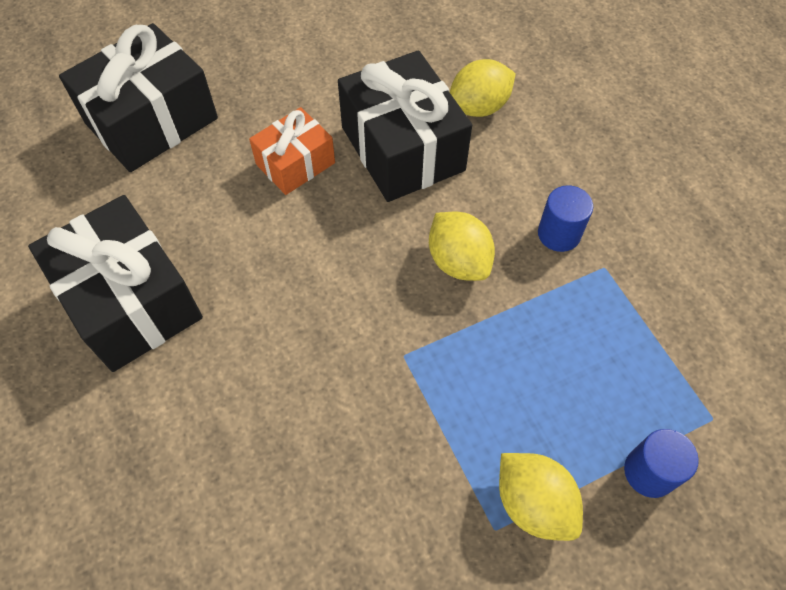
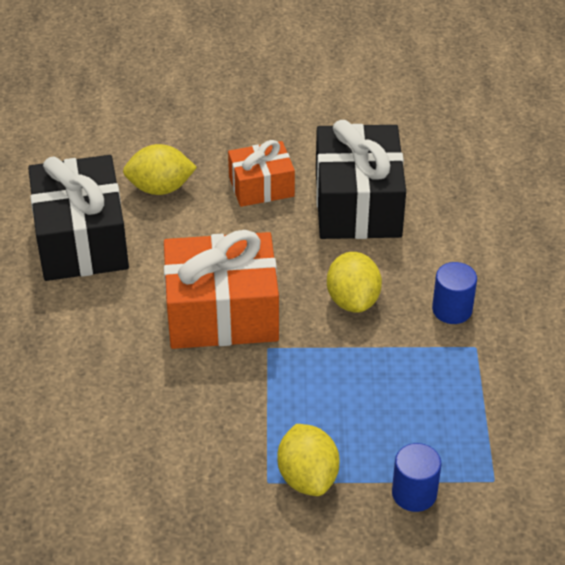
camera: 25 degrees right, 15 degrees down
black gift [59,23,218,172] -> none
yellow lemon [450,59,516,117] -> yellow lemon moved to [123,144,197,195]
none -> orange gift [164,230,279,349]

